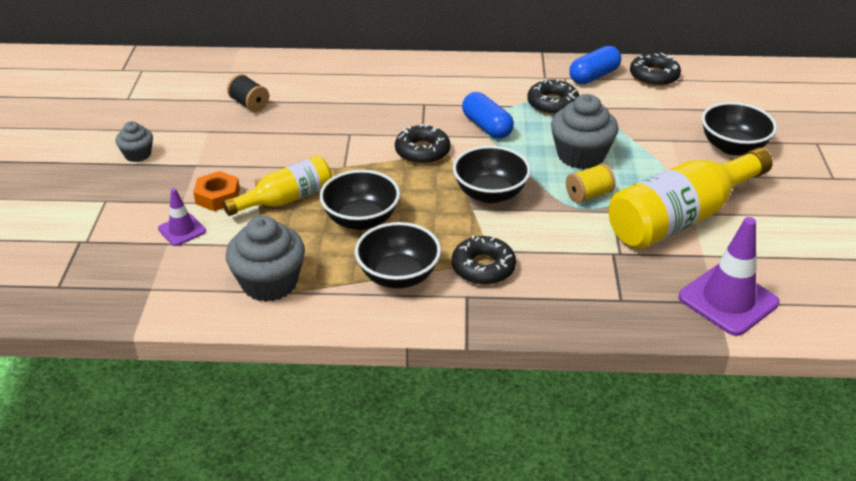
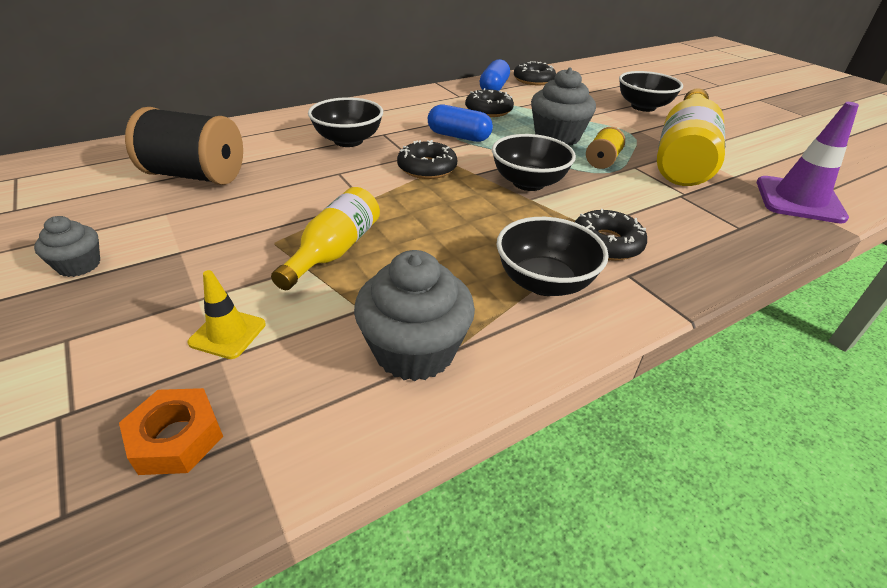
camera: 35 degrees left, 0 degrees up
purple traffic cone [158,188,206,246] -> yellow traffic cone [187,270,266,359]
orange nut [193,171,240,211] -> orange nut moved to [119,388,223,475]
black spool [227,74,269,112] -> black spool [125,107,243,185], size x1.95
black bowl [319,170,400,230] -> black bowl moved to [308,97,383,147]

